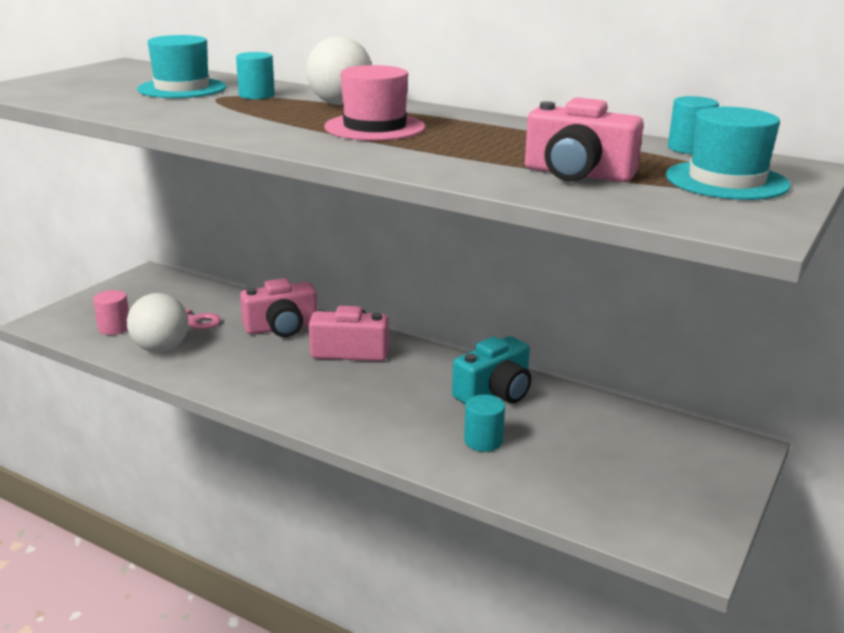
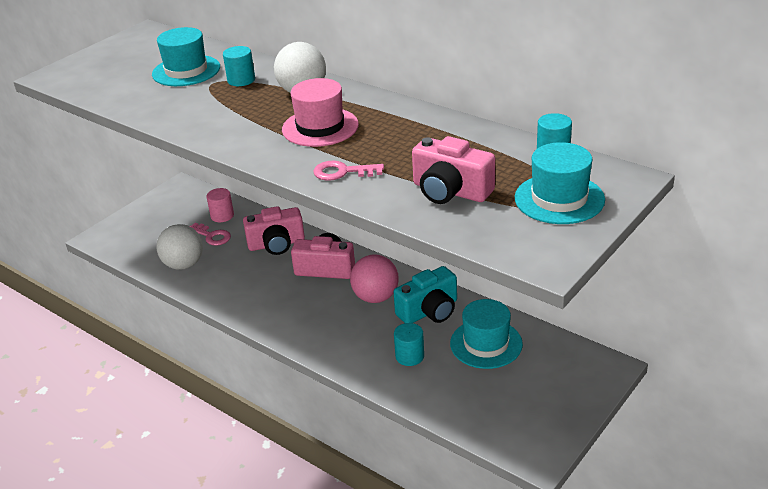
camera: 10 degrees right, 10 degrees up
pink cylinder [93,290,129,335] -> pink cylinder moved to [206,188,234,222]
none -> pink key [313,160,384,181]
none -> pink ball [350,255,399,303]
none -> turquoise hat [450,299,523,369]

